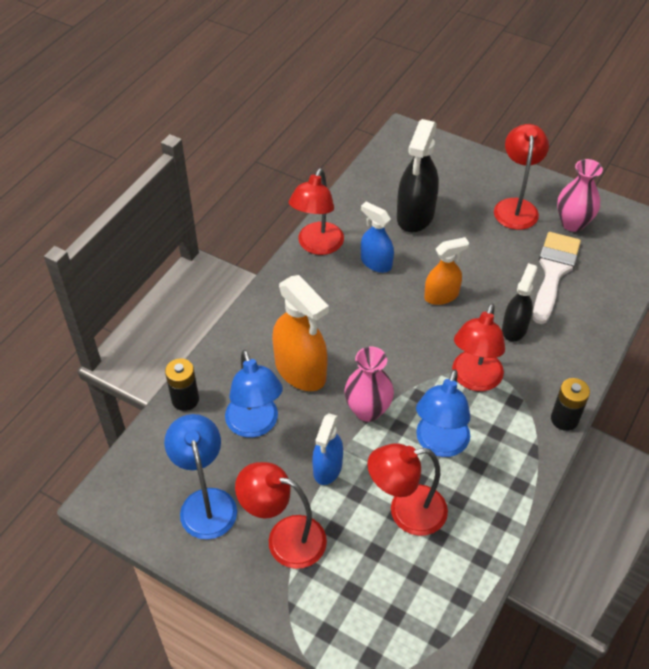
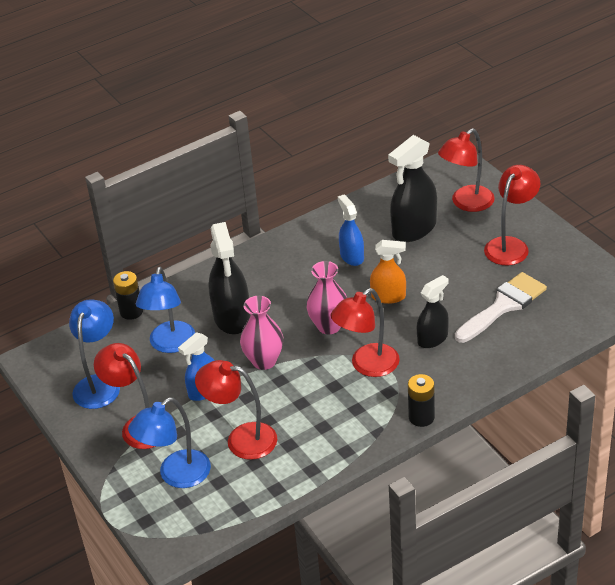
camera: 30 degrees right, 10 degrees down
orange spray bottle [272,275,329,391] -> black spray bottle [208,222,250,335]
red lamp [289,168,344,255] -> red lamp moved to [438,128,495,212]
blue lamp [416,369,470,457] -> blue lamp moved to [128,397,211,488]
pink vase [557,159,603,232] -> pink vase moved to [306,261,347,334]

